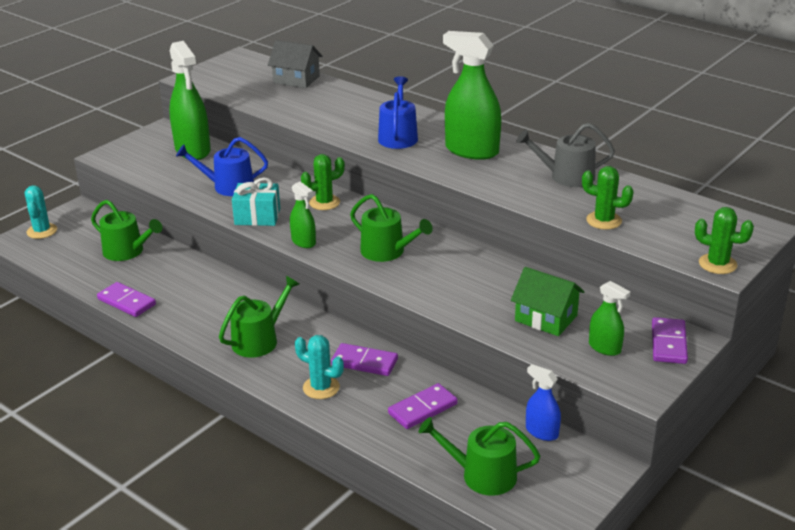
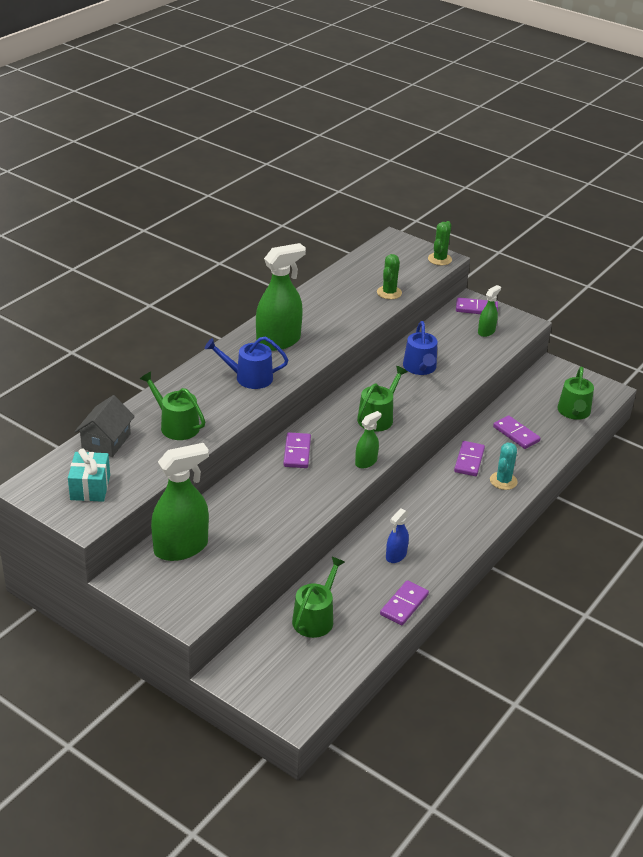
camera: 95 degrees left, 5 degrees up
turquoise cactus [25,185,57,239] -> none
blue watering can [176,137,268,196] -> blue watering can moved to [403,321,437,375]
green watering can [219,276,299,358] -> green watering can moved to [140,371,205,440]
turquoise gift [232,178,280,226] -> turquoise gift moved to [68,448,110,502]
green cactus [301,154,345,210] -> purple domino [283,432,311,468]
green spray bottle [443,31,501,160] -> green spray bottle turned 150 degrees counterclockwise [256,243,306,351]
green house [511,267,584,336] -> none
grey watering can [517,123,615,187] -> none
blue spray bottle [526,364,561,441] -> blue spray bottle moved to [386,508,409,563]

